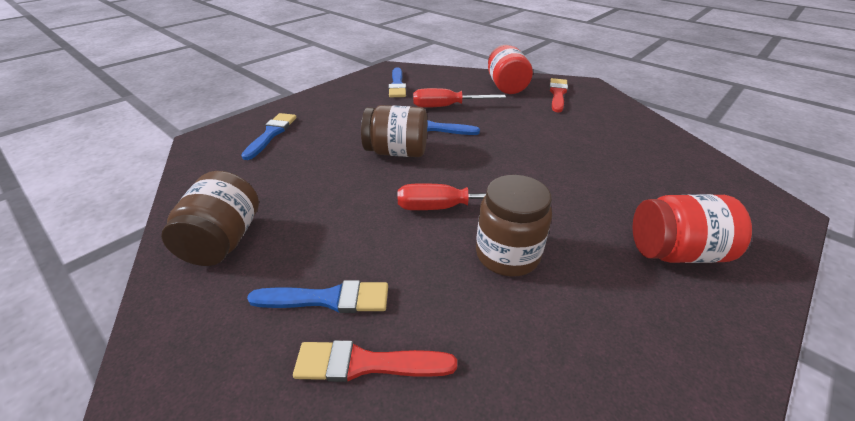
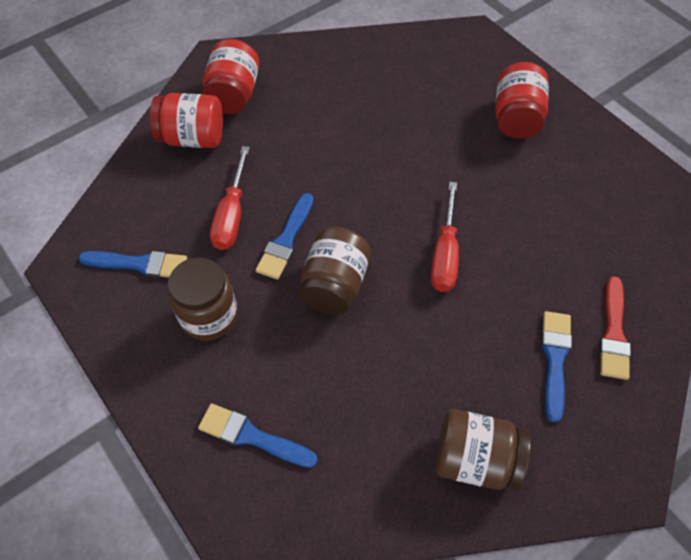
camera: 80 degrees left, 20 degrees up
brown jar [476,175,552,277] -> brown jar moved to [168,257,238,341]
red brush [549,78,568,112] -> red jar [202,39,259,114]

